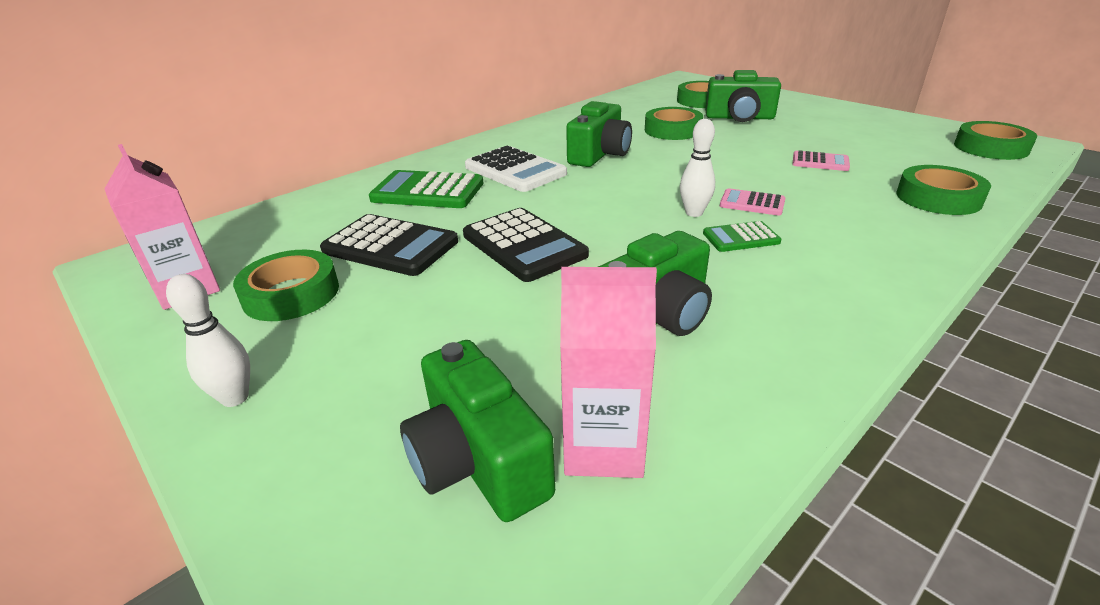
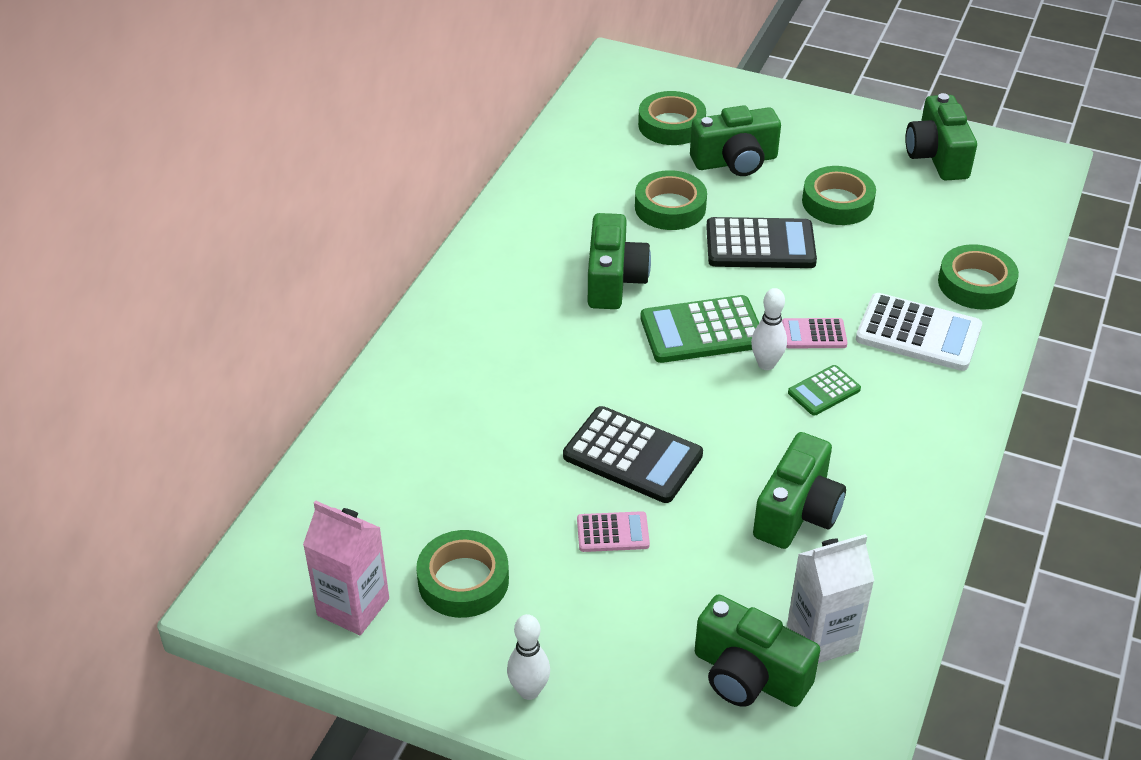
camera: 25 degrees left, 10 degrees up
black calculator [320,214,458,276] -> black calculator moved to [706,217,817,268]
green calculator [369,170,483,208] -> green calculator moved to [640,295,759,363]
white calculator [465,146,567,192] -> white calculator moved to [856,293,982,371]
pink carton [560,267,657,478] -> white carton [787,534,875,663]
pink calculator [792,150,850,171] -> pink calculator moved to [577,511,650,552]
green tape [954,121,1037,160] -> green tape moved to [802,166,876,225]
none -> green camera [905,93,977,181]

